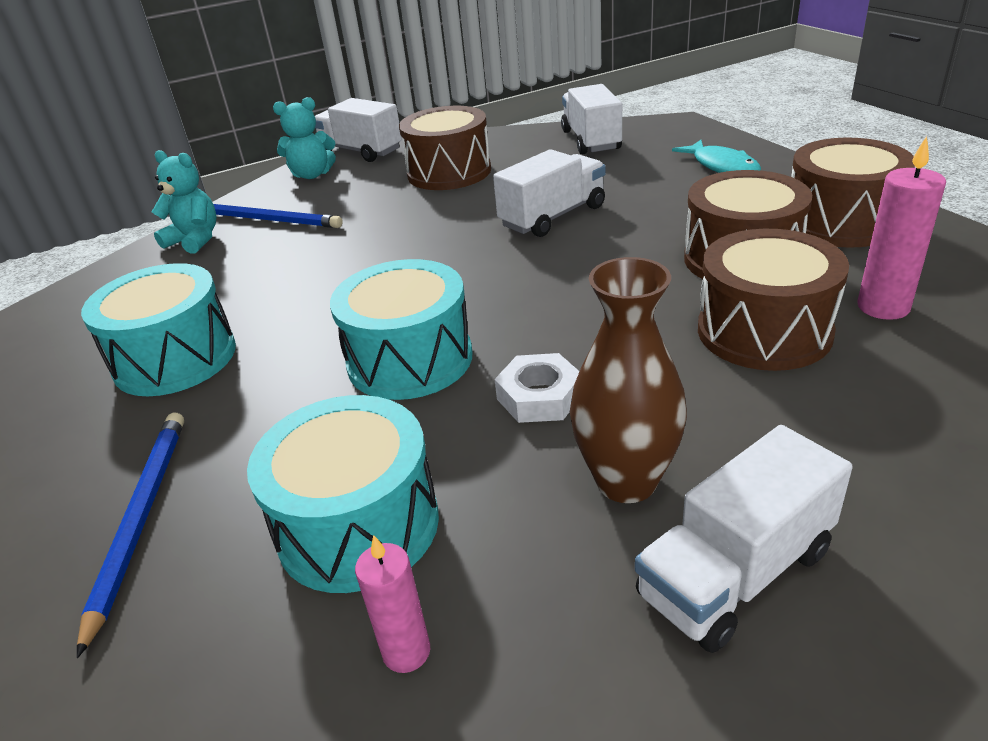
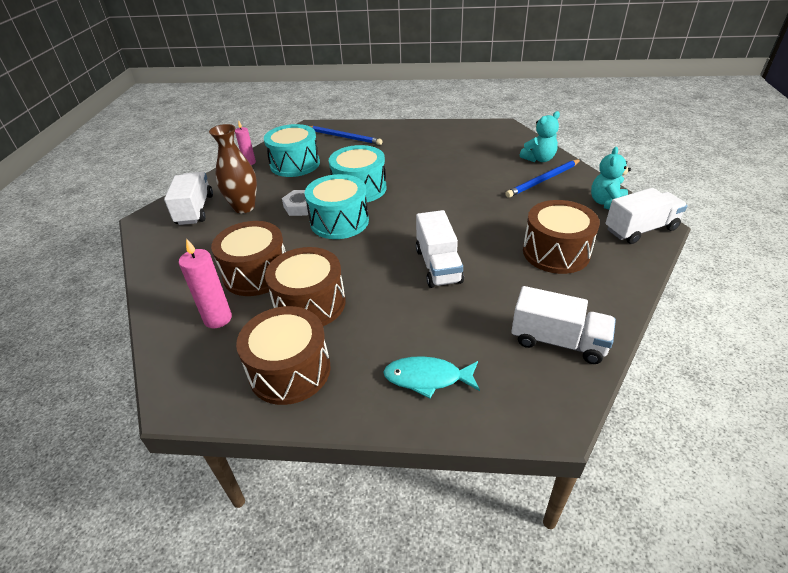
camera: 120 degrees right, 5 degrees up
turquoise drum [81,263,236,396] -> turquoise drum moved to [305,174,369,239]

